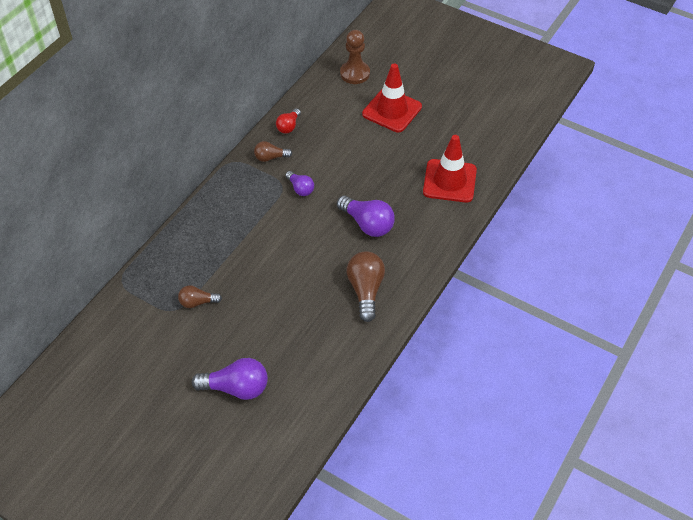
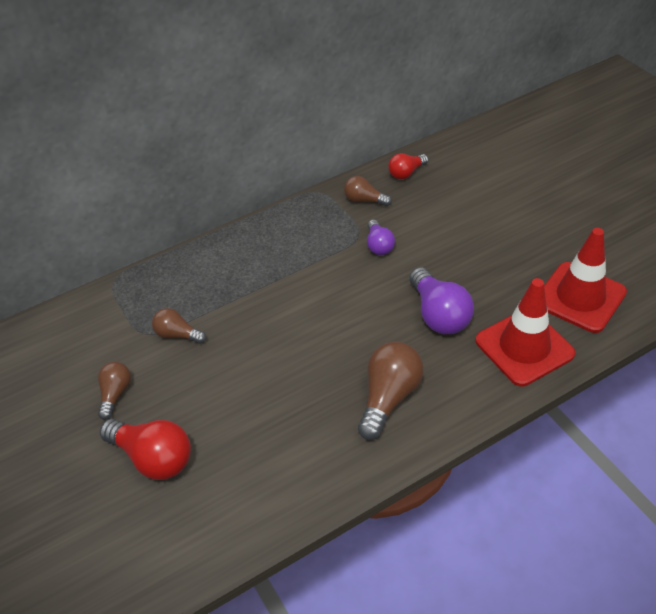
camera: 30 degrees right, 5 degrees down
purple light bulb [192,358,268,400] -> red light bulb [100,419,191,480]
brown pawn [340,30,370,84] -> none
red traffic cone [362,63,422,132] -> red traffic cone moved to [475,278,575,386]
none -> brown light bulb [98,362,131,420]

